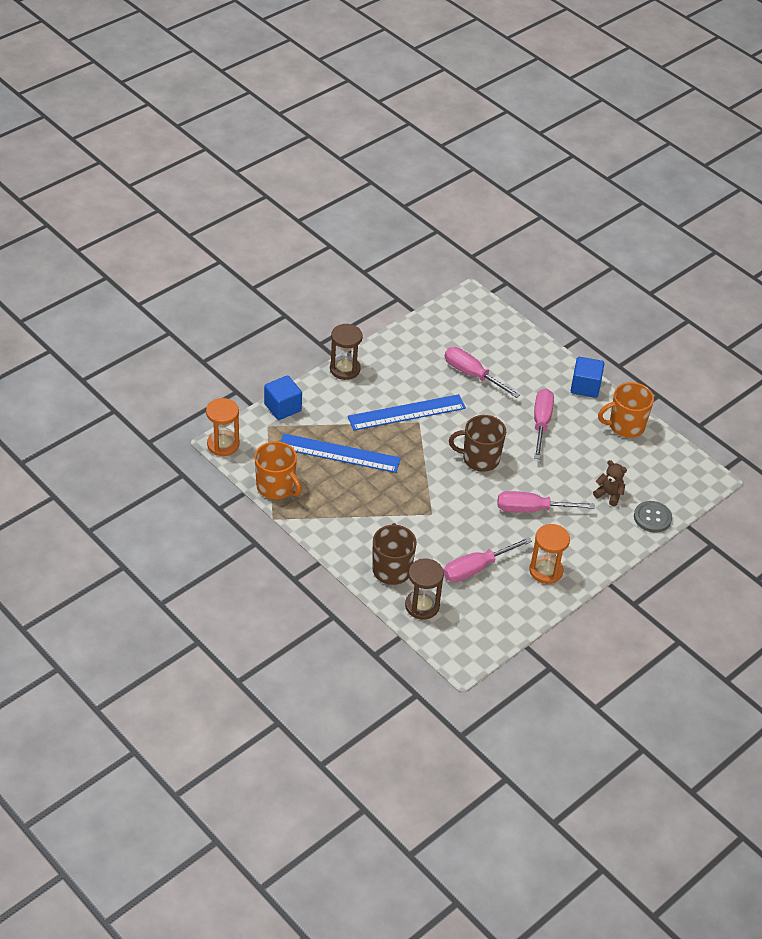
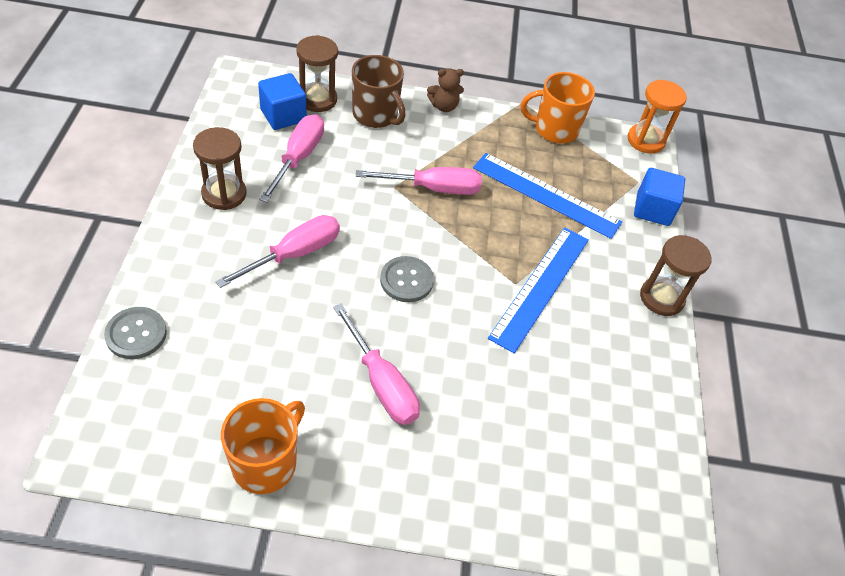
camera: 135 degrees right, 5 degrees up
blue ruler [281,434,401,473] -> blue ruler turned 60 degrees clockwise [473,153,622,239]
pink screwdriver [445,347,520,398] -> pink screwdriver moved to [356,167,482,195]
brown mug [449,415,506,472] -> grey button [380,256,434,302]
orange hourglass [529,524,570,584] -> brown hourglass [193,127,247,210]
blue cube [571,357,604,398] -> blue cube moved to [258,73,306,130]
brown teddy bear [593,460,627,506] -> brown teddy bear moved to [427,68,464,112]

